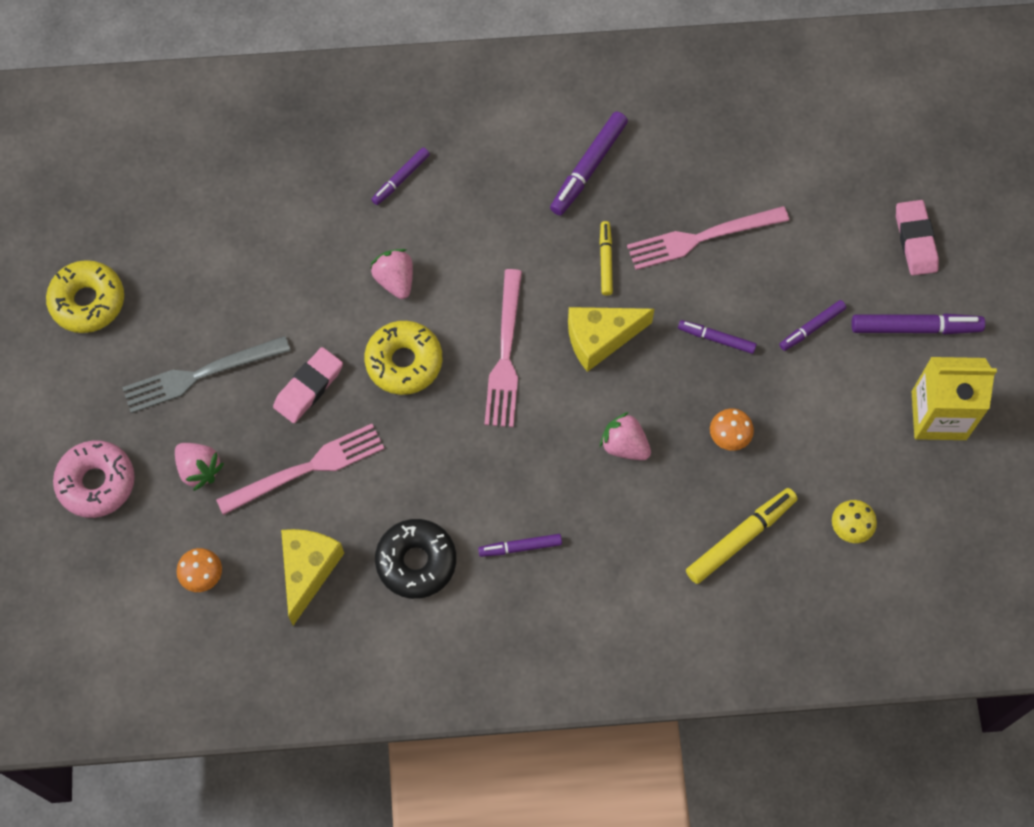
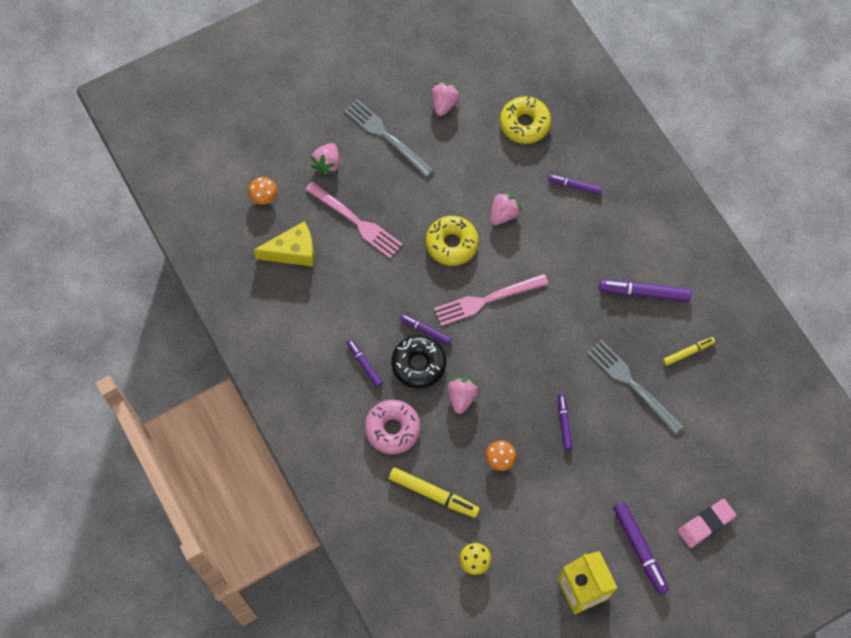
camera: 65 degrees right, 0 degrees up
yellow donut [46,260,124,333] -> yellow donut moved to [500,96,551,144]
pink donut [53,440,135,518] -> pink donut moved to [365,400,421,454]
pink eraser [273,347,343,423] -> none
black donut [375,519,456,599] -> black donut moved to [391,335,446,388]
yellow cheese [568,307,654,372] -> none
yellow marker [600,221,613,296] -> yellow marker moved to [663,337,715,366]
pink fork [627,206,789,270] -> grey fork [587,340,683,434]
purple marker [779,300,846,351] -> purple marker moved to [400,314,452,345]
none -> pink strawberry [432,83,460,116]

